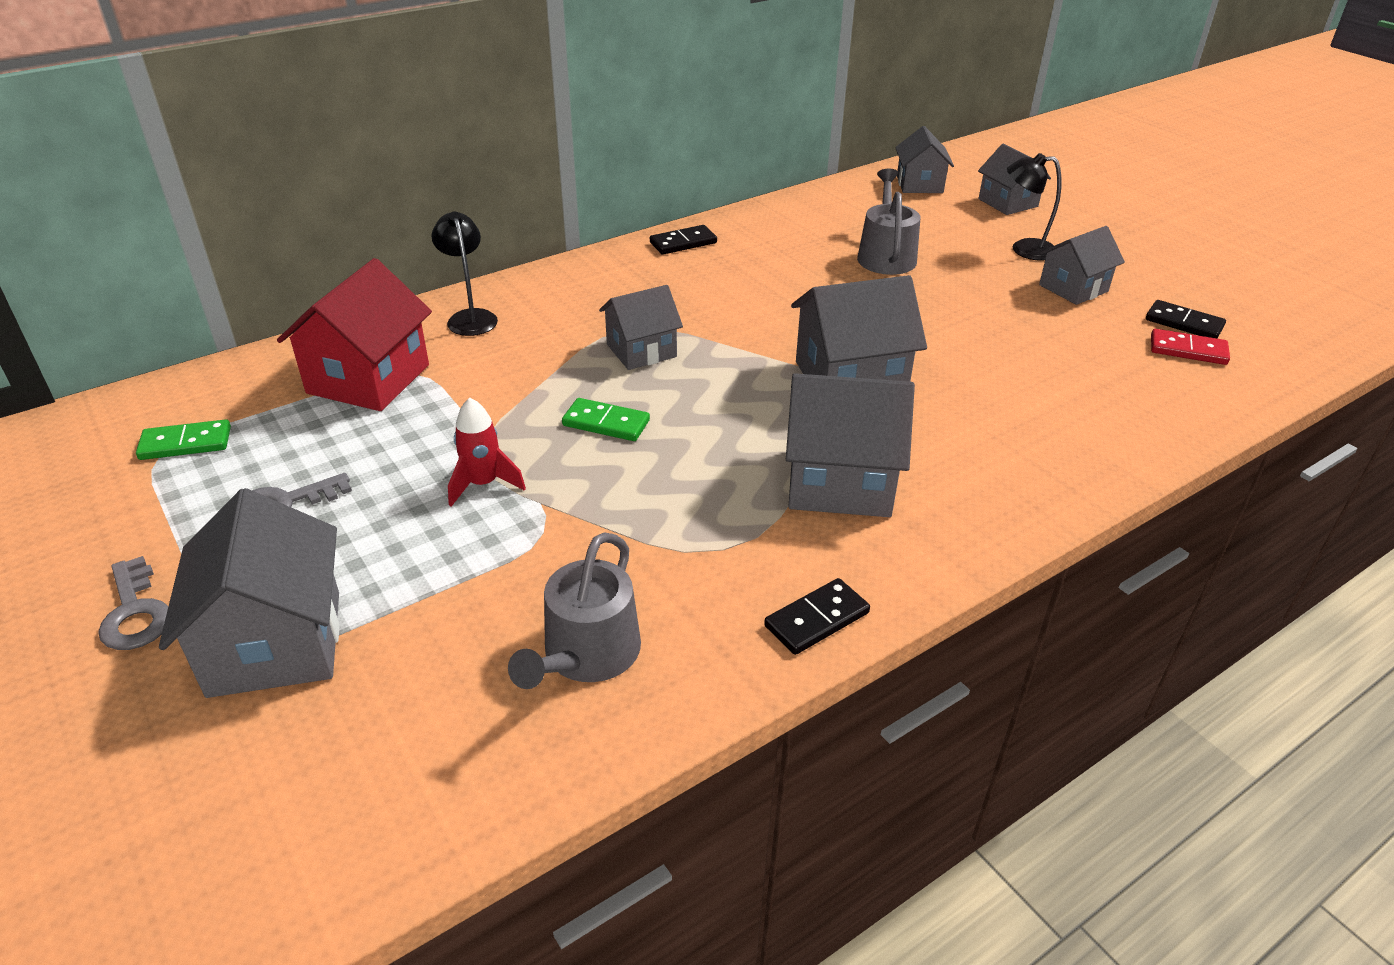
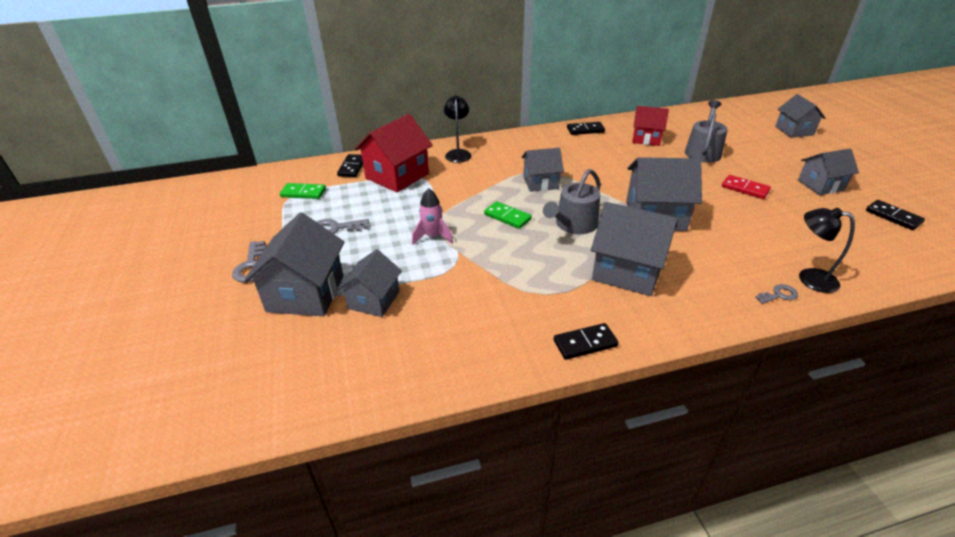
camera: 20 degrees right, 0 degrees up
red rocket [448,398,526,507] -> pink rocket [412,188,453,245]
grey watering can [508,532,641,689] -> grey watering can moved to [543,169,601,234]
grey house [895,126,954,193] -> grey house moved to [337,249,402,317]
black lamp [1007,153,1061,261] -> black lamp moved to [799,208,855,293]
red domino [1151,329,1230,365] -> red domino moved to [722,175,771,199]
none -> black domino [337,154,363,177]
none -> red house [632,106,669,146]
none -> grey key [755,284,798,304]

